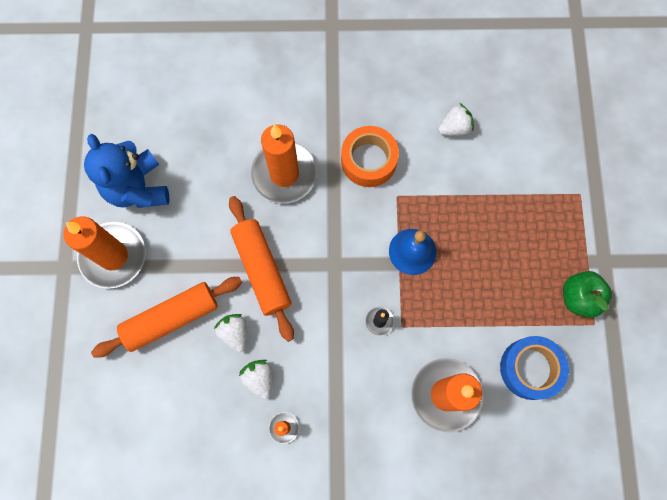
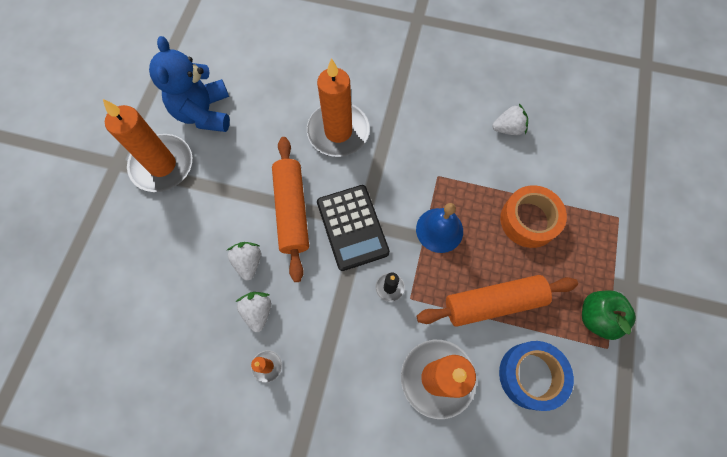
camera: 15 degrees right, 5 degrees down
orange rolling pin [91,277,242,358] -> orange rolling pin moved to [417,275,578,327]
orange tape [341,126,399,187] -> orange tape moved to [500,185,567,248]
none -> black calculator [317,185,390,271]

